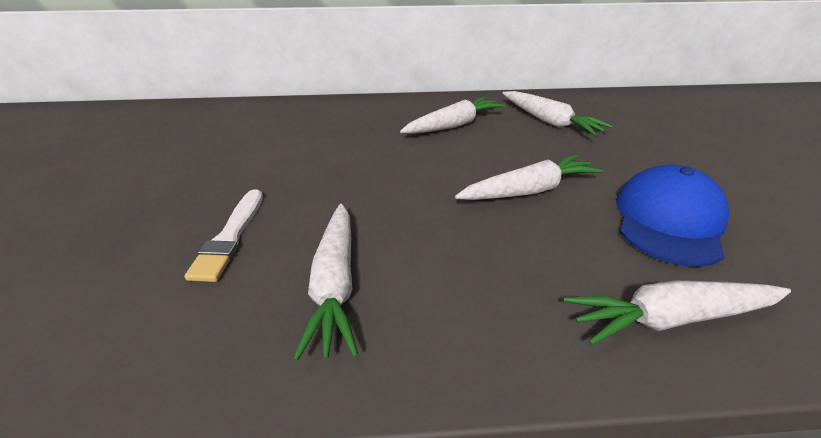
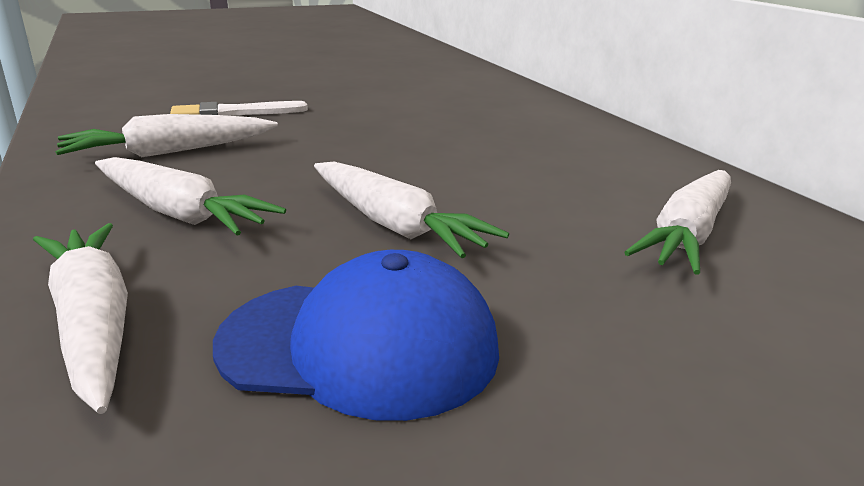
camera: 70 degrees right, 10 degrees down
white carrot [400,97,505,134] -> white carrot moved to [95,157,286,236]

